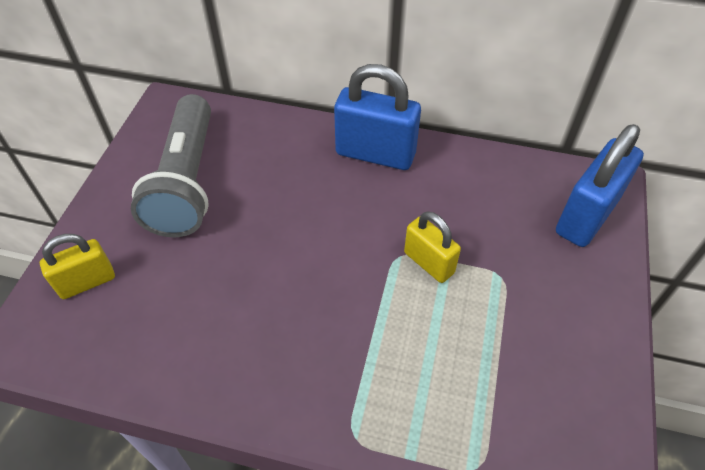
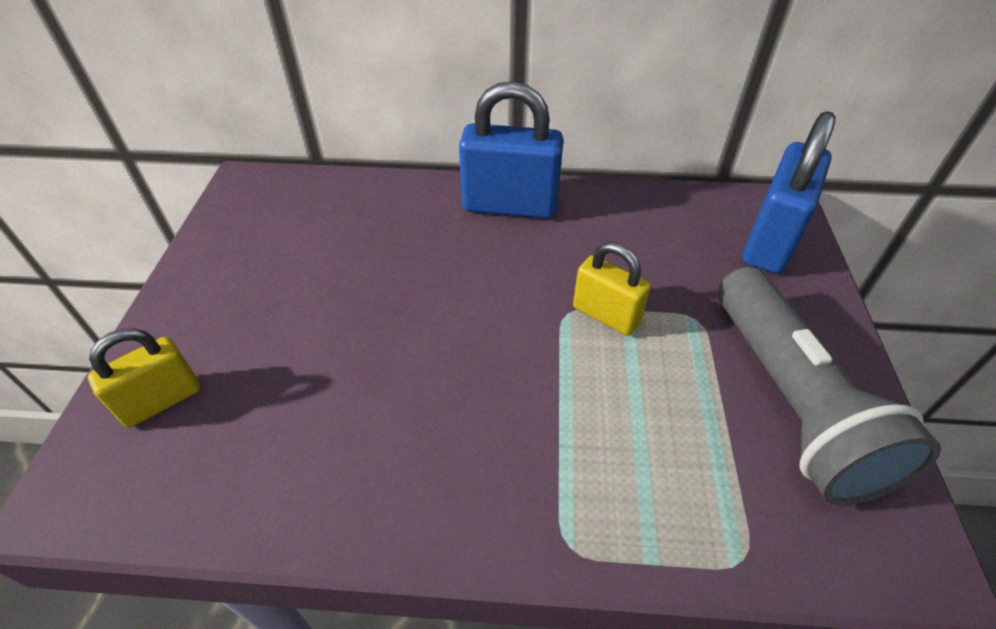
camera: 10 degrees left, 5 degrees down
grey flashlight [131,94,211,237] -> grey flashlight moved to [718,267,941,505]

